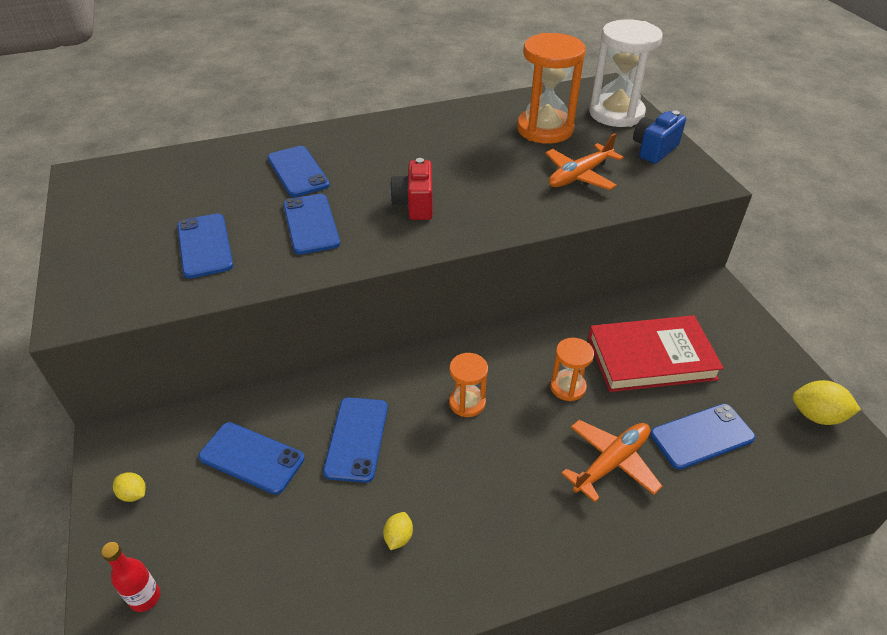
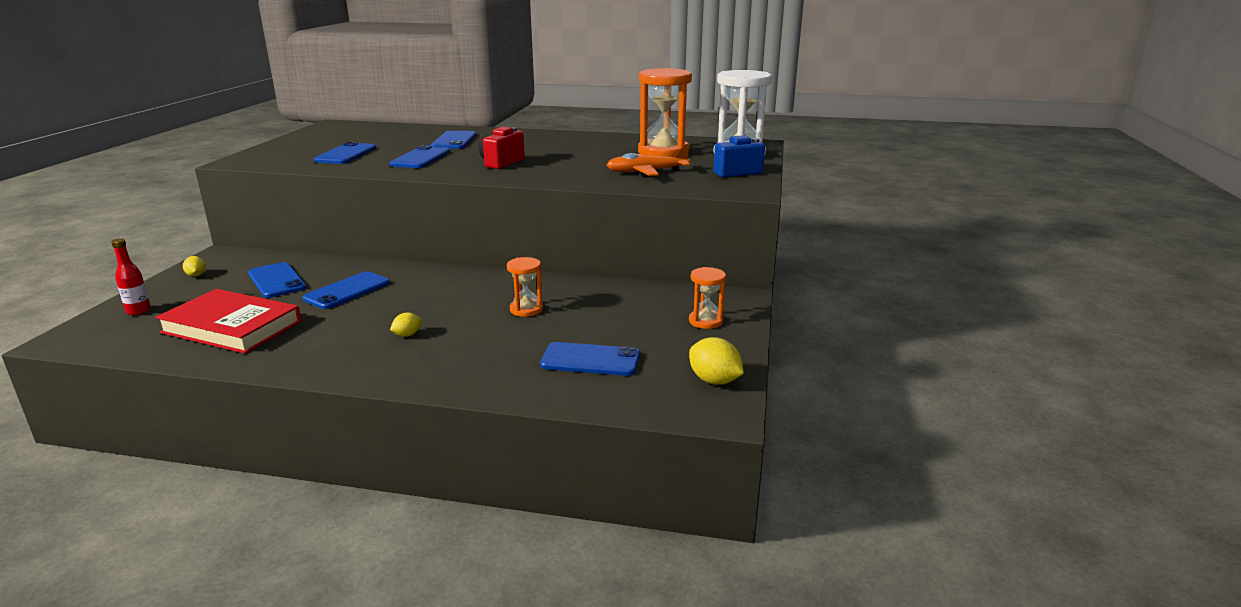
camera: 30 degrees right, 20 degrees down
yellow lemon [383,512,413,550] -> yellow lemon moved to [390,312,422,337]
orange hourglass [449,353,488,417] -> orange hourglass moved to [689,267,726,329]
orange plane [561,420,662,502] -> none
red book [588,315,724,392] -> red book moved to [155,289,301,354]

